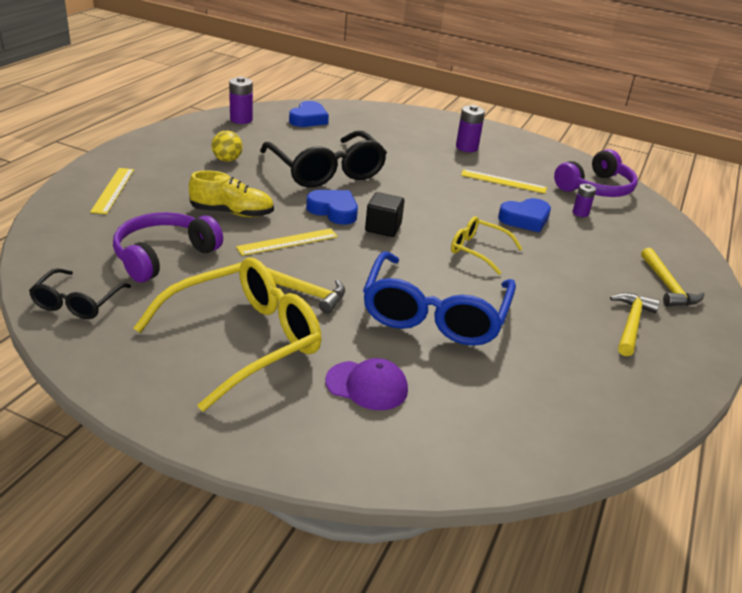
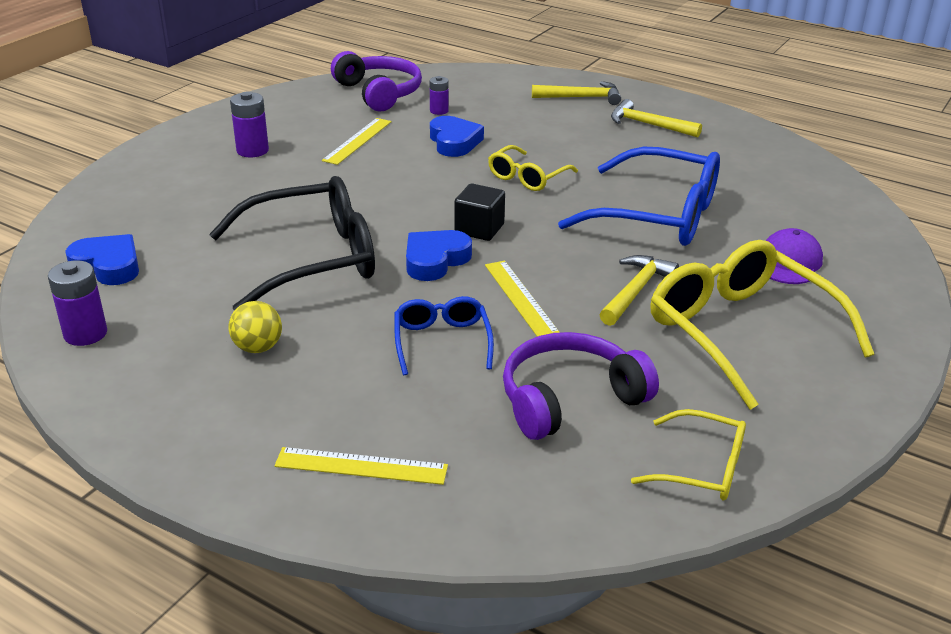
camera: 80 degrees left, 0 degrees up
black glasses [29,268,131,319] -> yellow glasses [631,409,746,500]
purple headphones [113,212,223,283] -> purple headphones turned 105 degrees clockwise [503,332,659,440]
yellow shoe [189,170,274,217] -> blue glasses [394,296,494,375]

